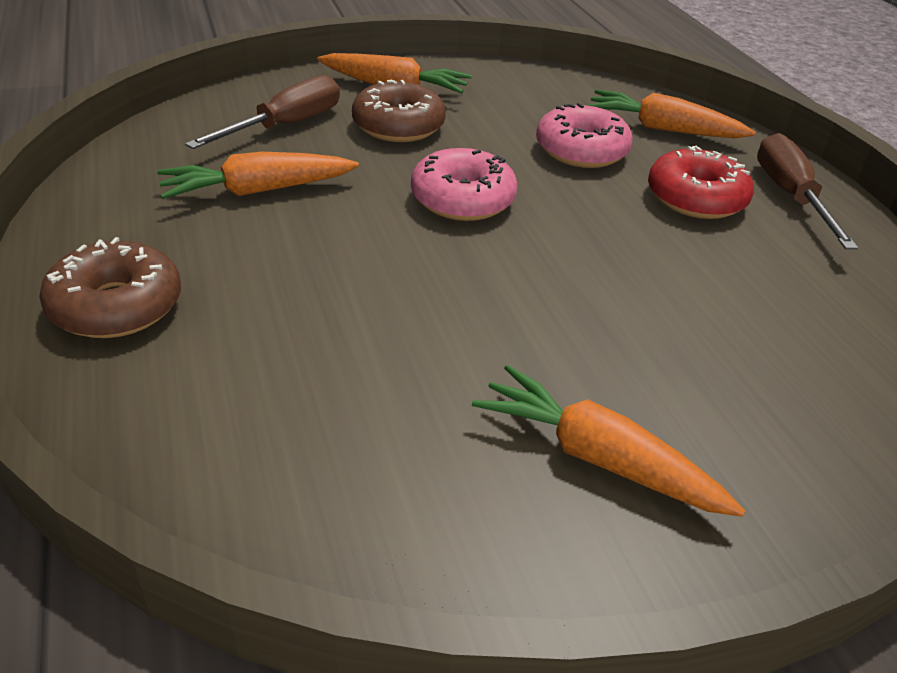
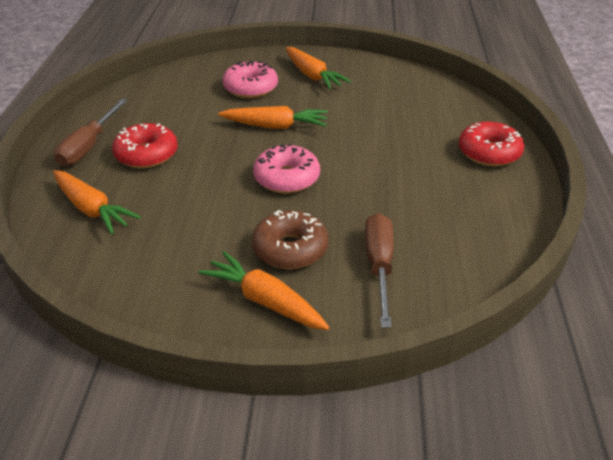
camera: 155 degrees left, 0 degrees up
brown donut [39,237,181,338] -> red donut [459,121,524,166]
orange carrot [157,152,359,199] -> orange carrot moved to [218,106,328,129]
brown screwdriver [185,75,340,149] -> brown screwdriver turned 120 degrees clockwise [365,213,394,328]
pink donut [536,103,633,168] -> pink donut moved to [223,61,278,98]

